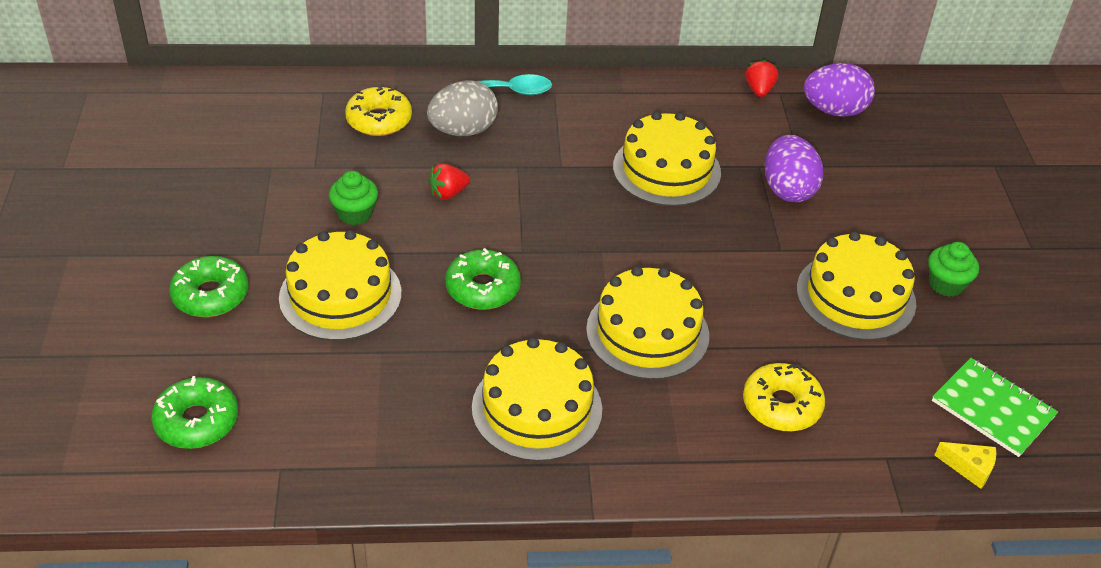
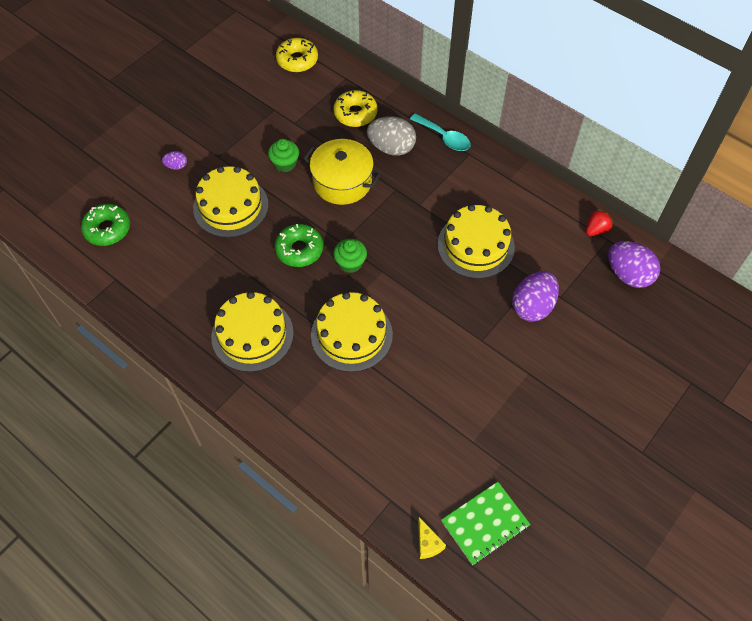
camera: 45 degrees right, 15 degrees up
green donut [169,256,249,317] -> purple egg [162,151,187,170]
red strawberry [428,163,470,200] -> yellow pot [303,139,381,205]
yellow donut [743,363,825,431] -> yellow donut moved to [276,38,318,72]
yellow cake [797,231,916,340] -> none
green cupcake [928,242,979,297] -> green cupcake moved to [333,239,367,273]
green notebook [932,358,1058,457] -> green notebook turned 60 degrees clockwise [441,482,531,565]

